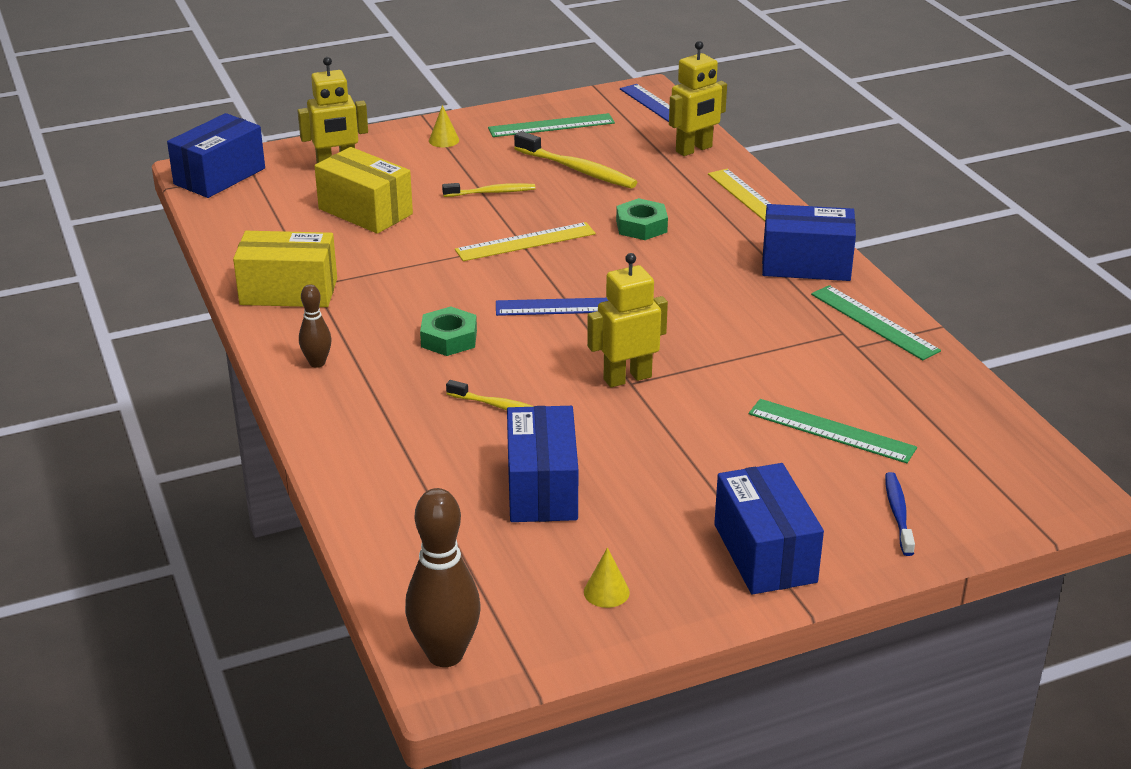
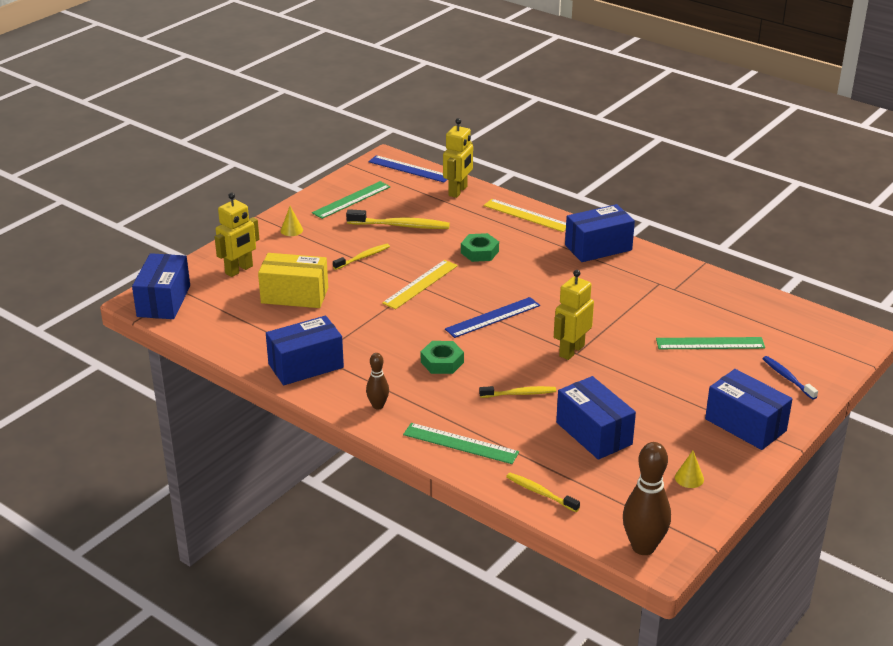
camera: 30 degrees left, 0 degrees up
yellow box [233,231,337,307] -> blue box [266,316,344,385]
green ruler [811,285,941,360] -> green ruler moved to [403,423,519,464]
none -> yellow toothbrush [506,473,580,512]

